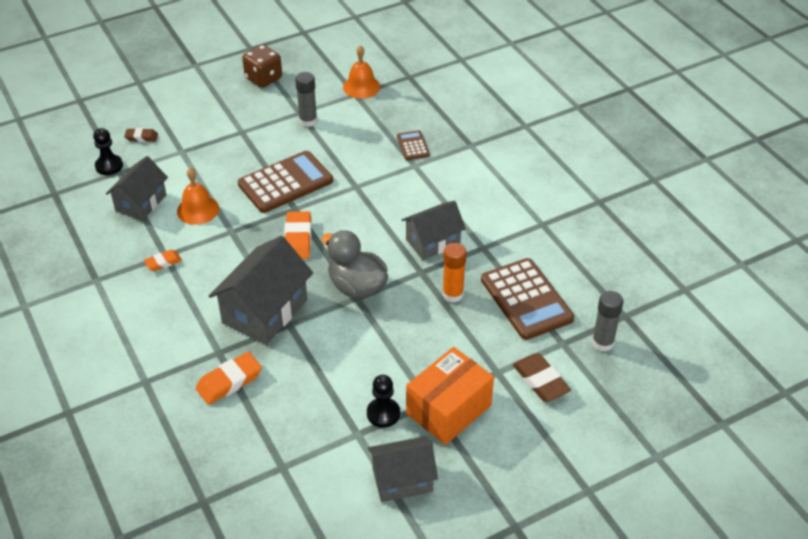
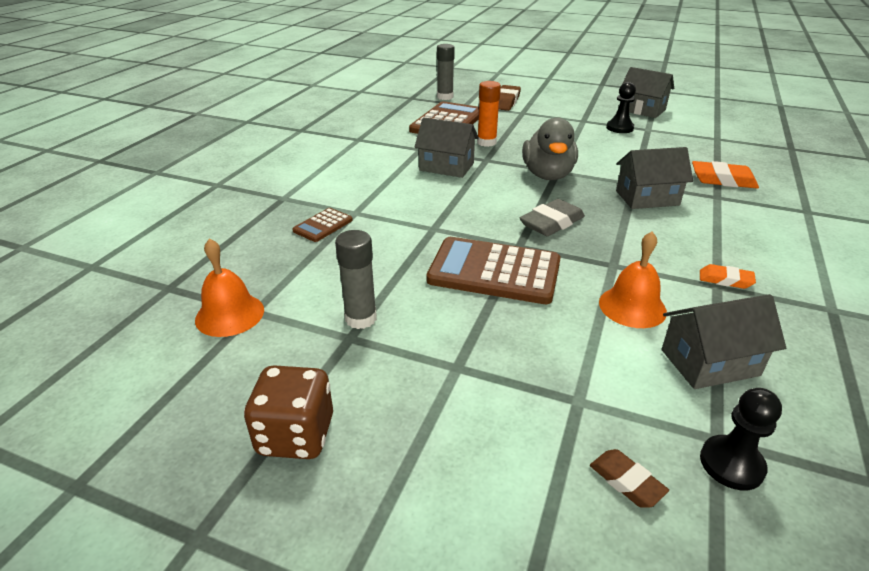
camera: 130 degrees left, 10 degrees down
grey house [209,236,313,345] -> grey house [616,147,693,209], size x0.66
orange eraser [284,211,311,259] -> grey eraser [520,199,585,236]
orange box [406,347,494,445] -> none

